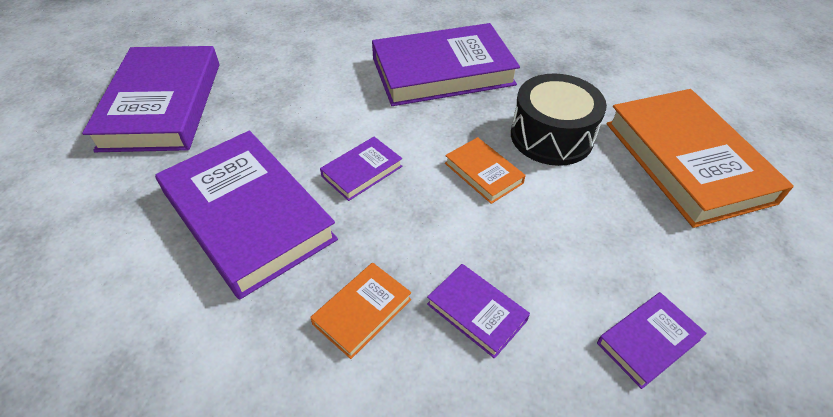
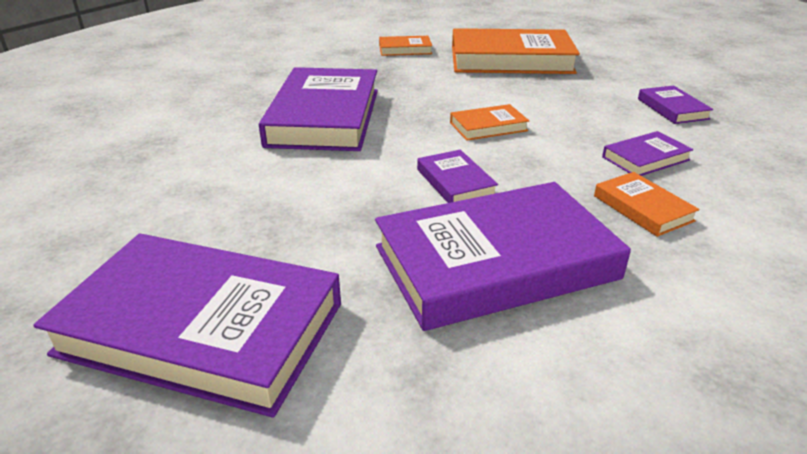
camera: 70 degrees left, 15 degrees down
black drum [511,74,607,166] -> none
none -> orange book [379,36,432,56]

